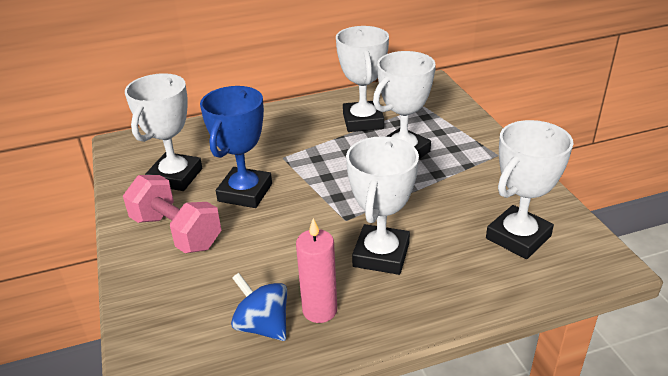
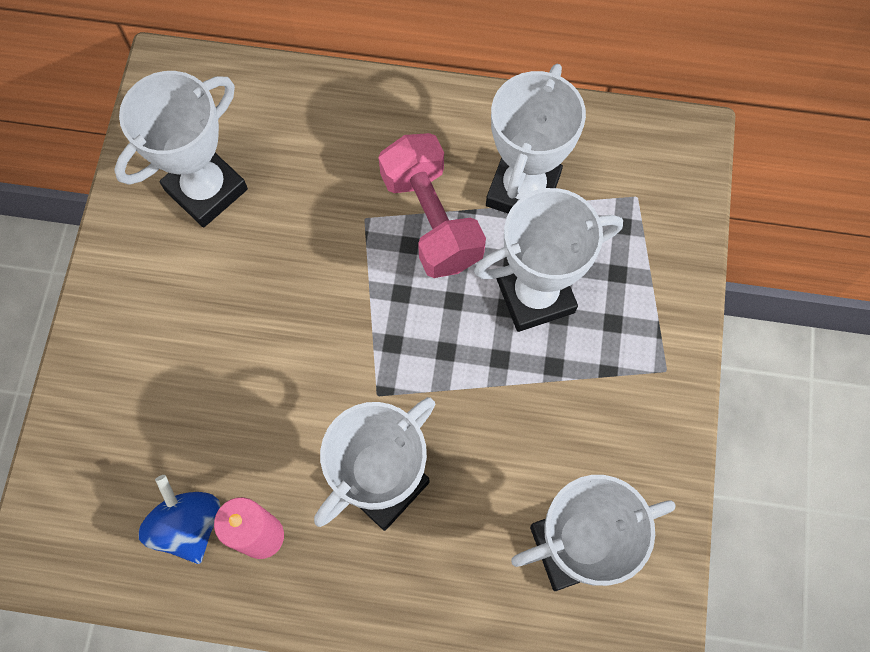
camera: 25 degrees right, 35 degrees up
pink dumbbell [123,175,222,253] -> pink dumbbell moved to [378,133,486,278]
blue trophy [200,86,272,208] -> none

